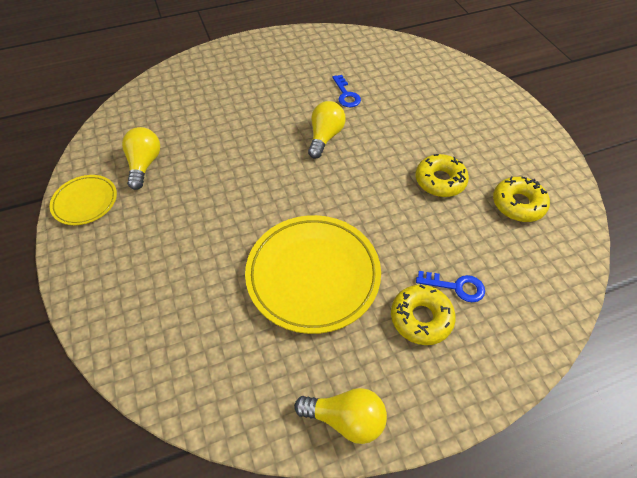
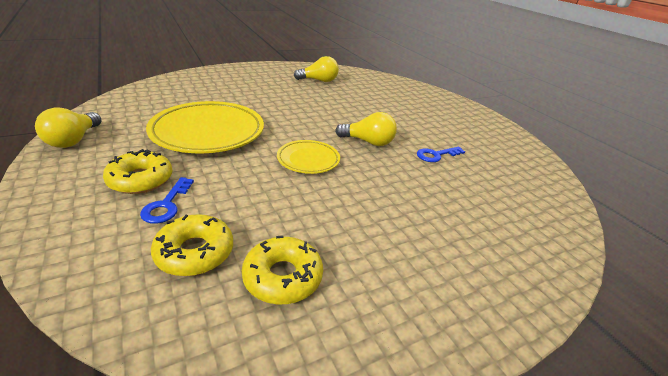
camera: 80 degrees right, 20 degrees down
yellow plate [50,175,117,225] -> yellow plate moved to [277,140,340,174]
yellow donut [416,154,469,197] -> yellow donut moved to [151,214,233,276]

